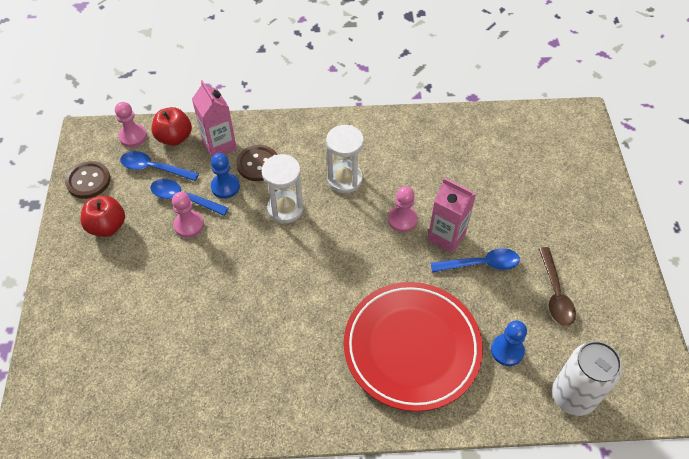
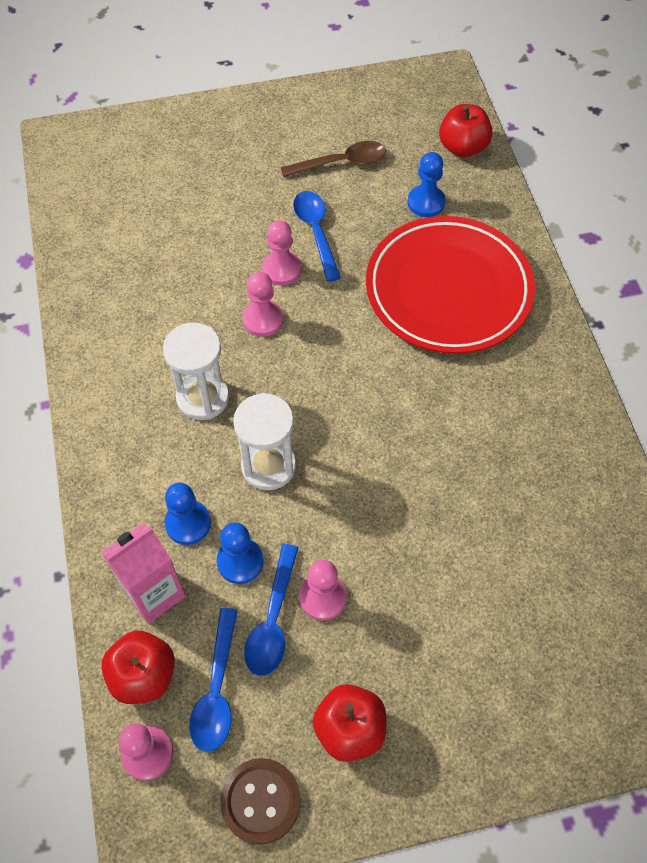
camera: 100 degrees left, 5 degrees up
brown button [236,145,278,181] -> blue pawn [164,483,211,545]
pink carton [427,178,476,253] -> pink pawn [262,220,301,285]
white can [552,341,622,416] -> red apple [439,104,493,158]

